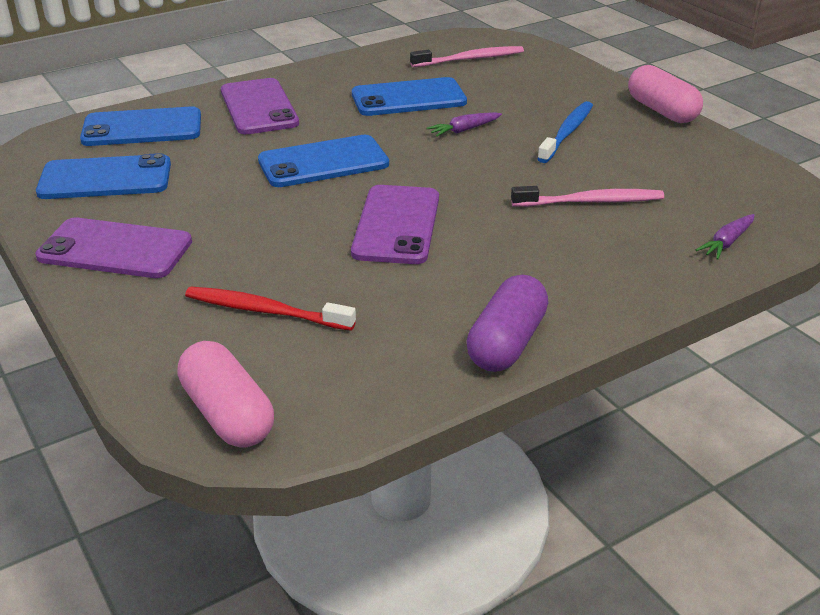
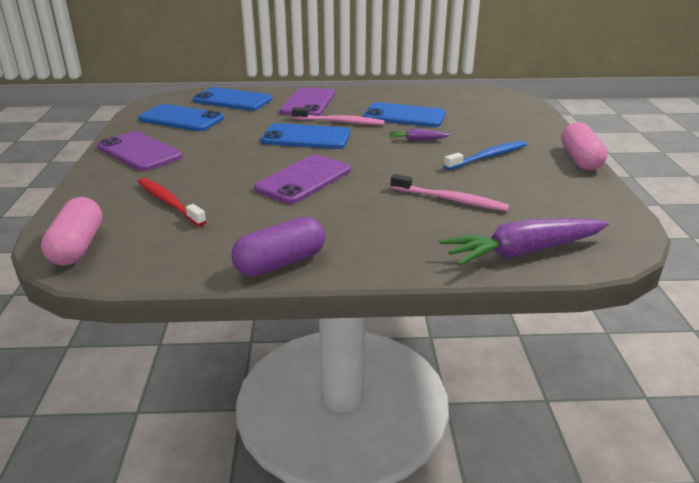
camera: 30 degrees right, 5 degrees down
pink toothbrush [410,46,524,67] -> pink toothbrush moved to [292,107,385,125]
purple carrot [696,214,755,260] -> purple carrot [440,218,609,266], size x2.12

